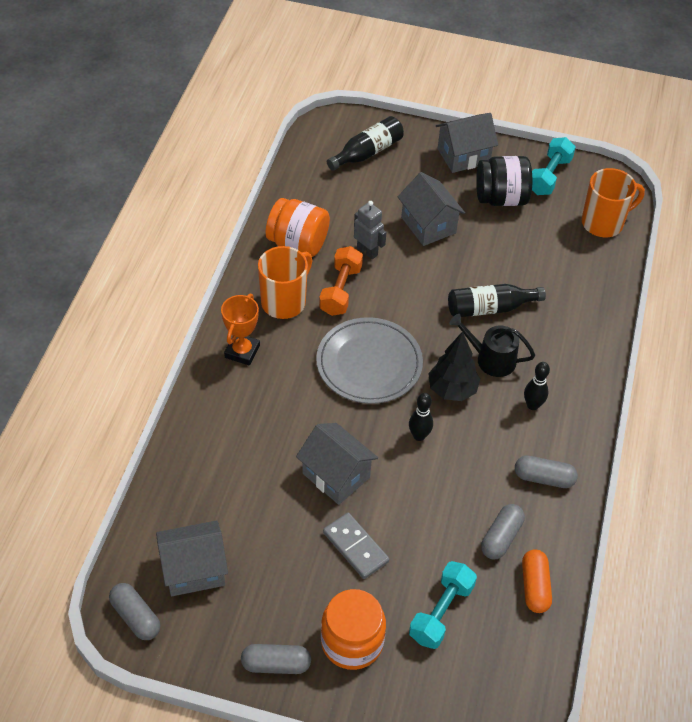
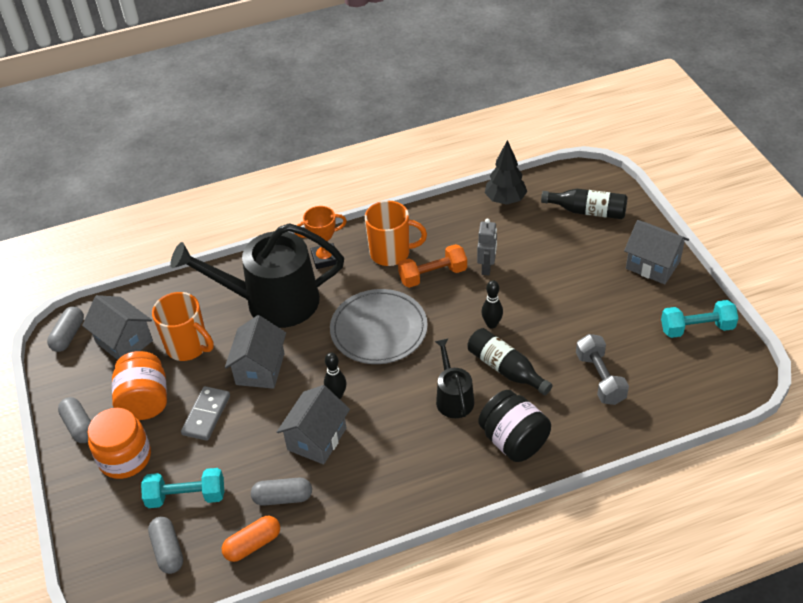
camera: 60 degrees right, 5 degrees down
orange jar [266,198,330,257] -> orange jar moved to [112,351,167,420]
grey house [398,172,465,246] -> grey house moved to [277,385,350,464]
black tree [428,331,480,401] -> black tree moved to [485,140,527,205]
black jar [476,156,532,206] -> black jar moved to [478,390,551,462]
grey capsule [515,456,578,488] -> grey capsule moved to [148,516,183,574]
black bowling pin [524,362,550,410] -> black bowling pin moved to [481,280,503,329]
orange mug [582,168,645,237] -> orange mug moved to [152,292,214,361]
none -> black watering can [170,223,344,328]
none -> grey dumbbell [576,334,629,405]

